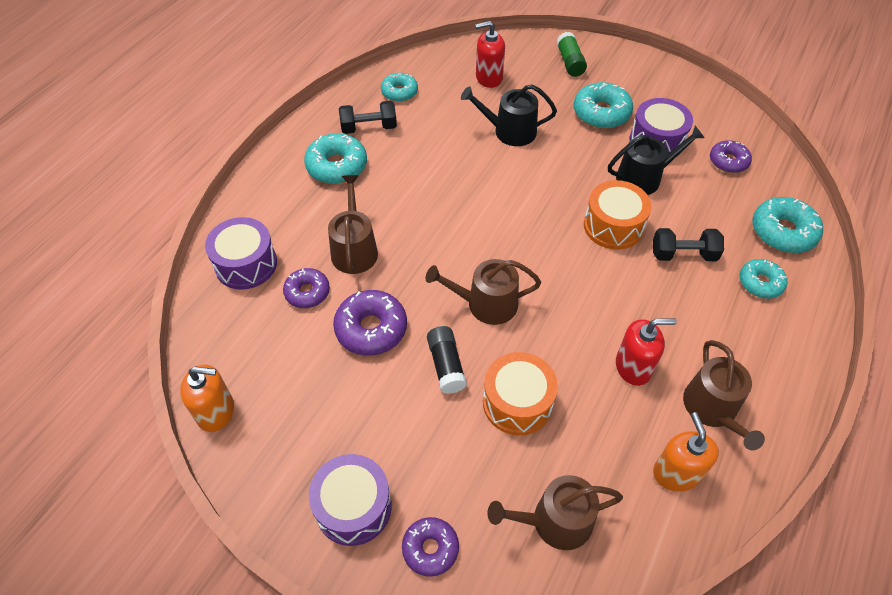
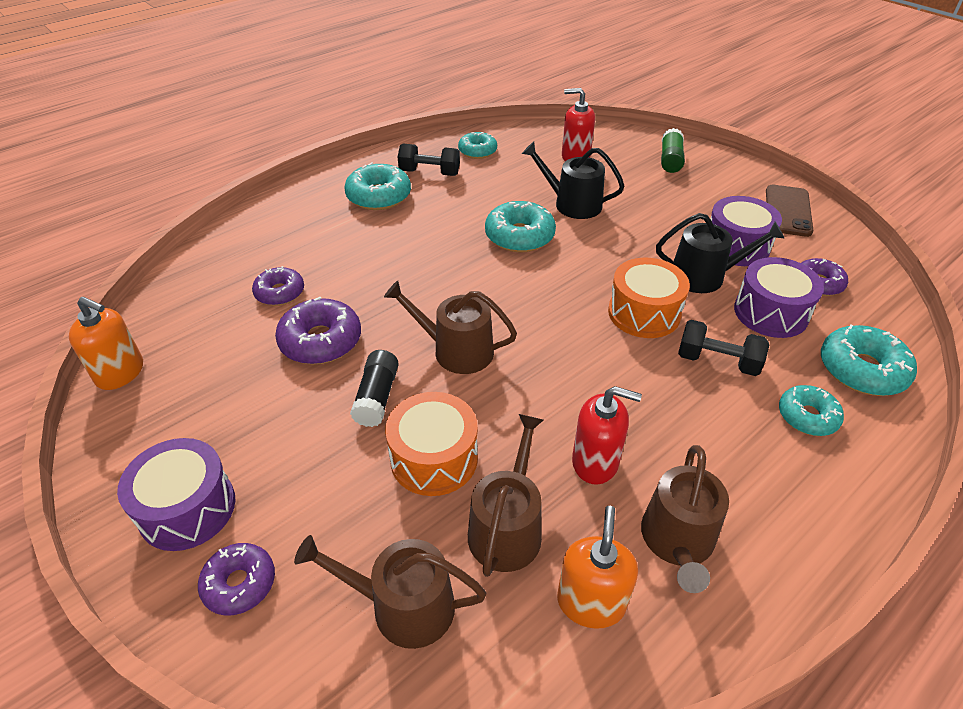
camera: 20 degrees right, 10 degrees down
purple drum [205,217,277,290] -> purple drum moved to [734,257,824,338]
brown watering can [328,175,378,274] -> brown watering can moved to [468,414,544,577]
turquoise donut [574,82,633,129] -> turquoise donut moved to [485,201,556,252]
none -> brown phone [766,185,814,237]

